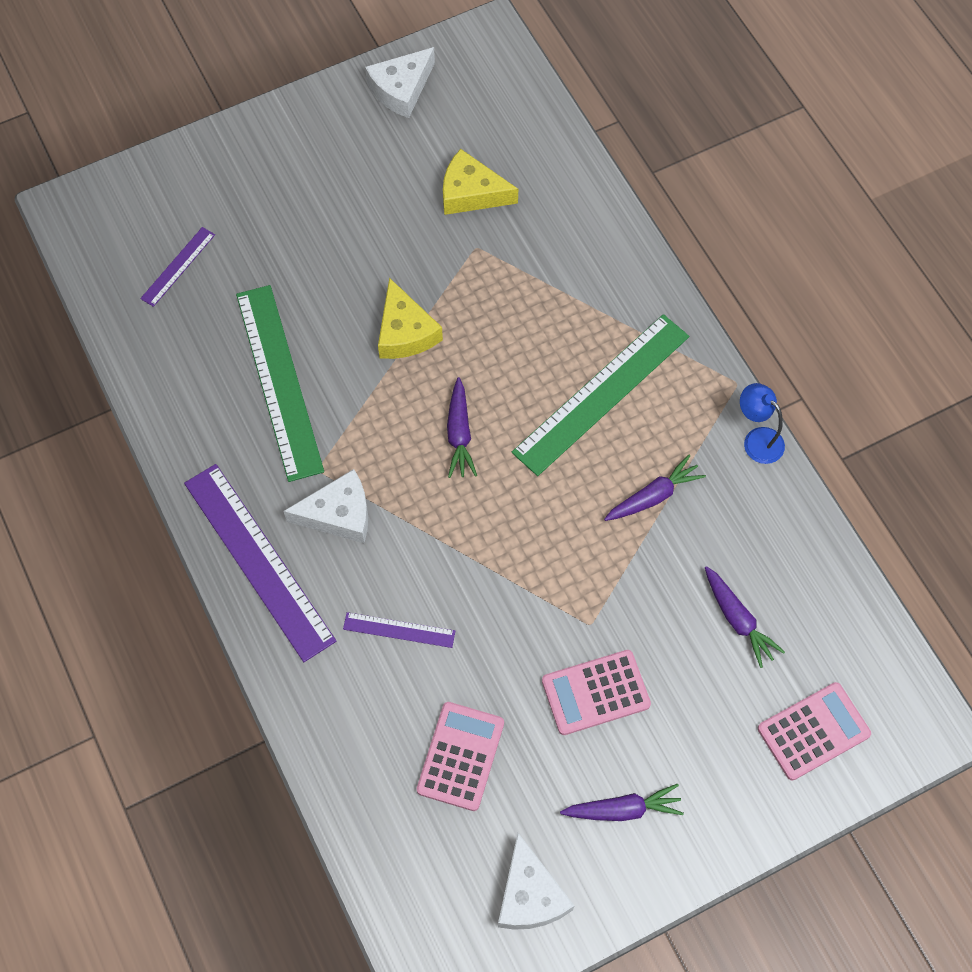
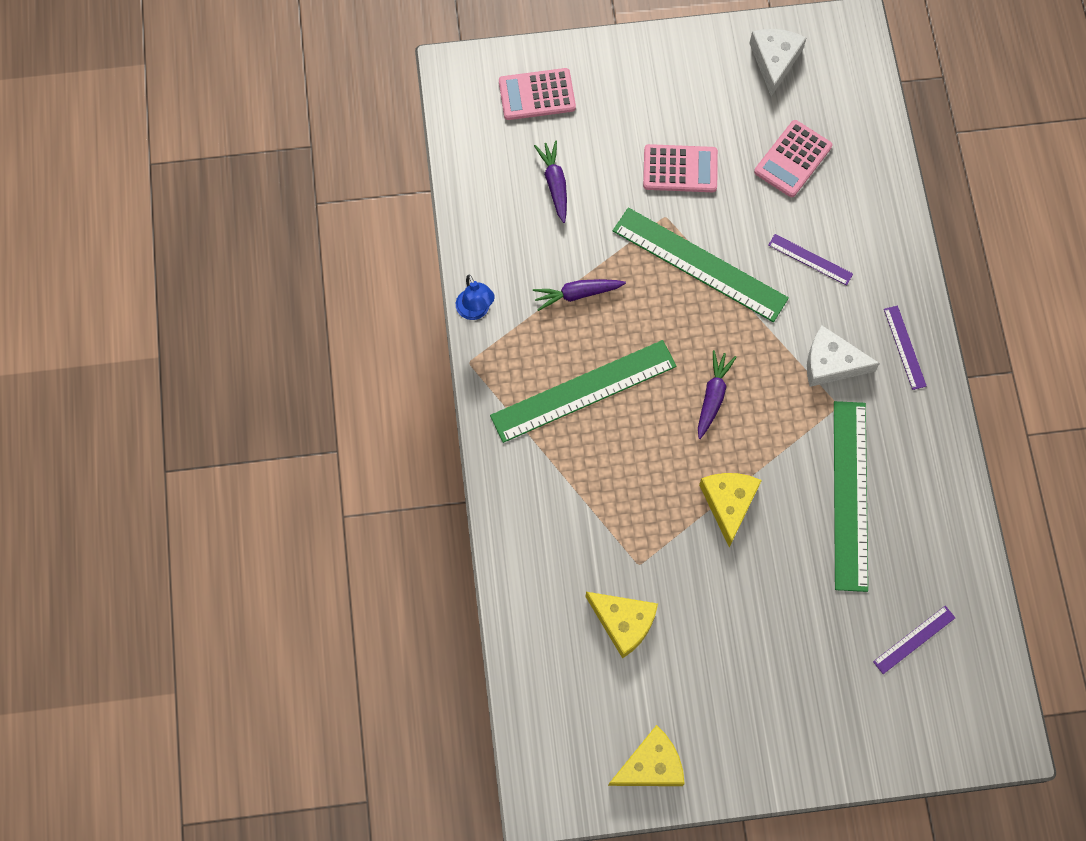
camera: 160 degrees left, 5 degrees up
purple ruler [184,464,336,662] -> purple ruler [884,305,927,390], size x0.47
white cheese [365,47,435,118] -> yellow cheese [608,725,685,786]
purple carrot [560,784,684,821] -> none
none -> green ruler [613,207,789,322]

